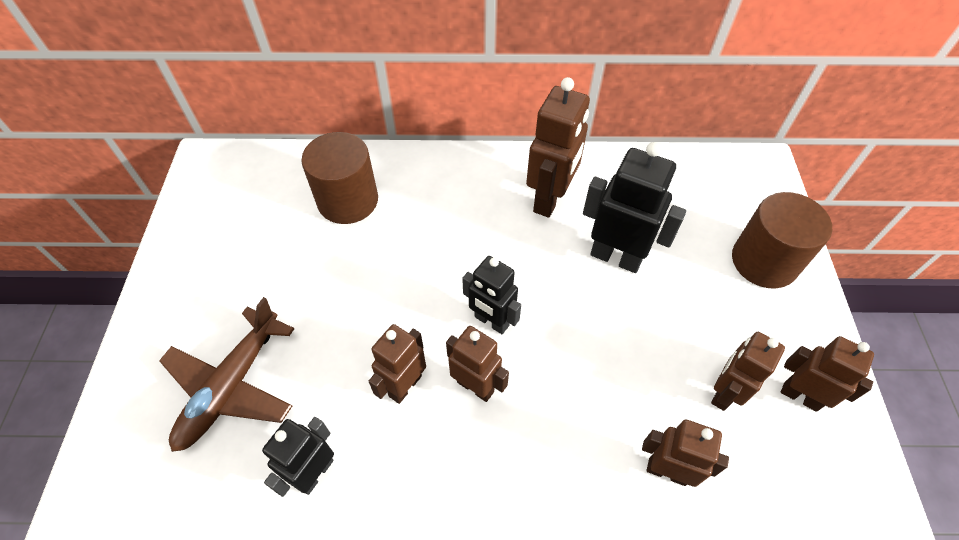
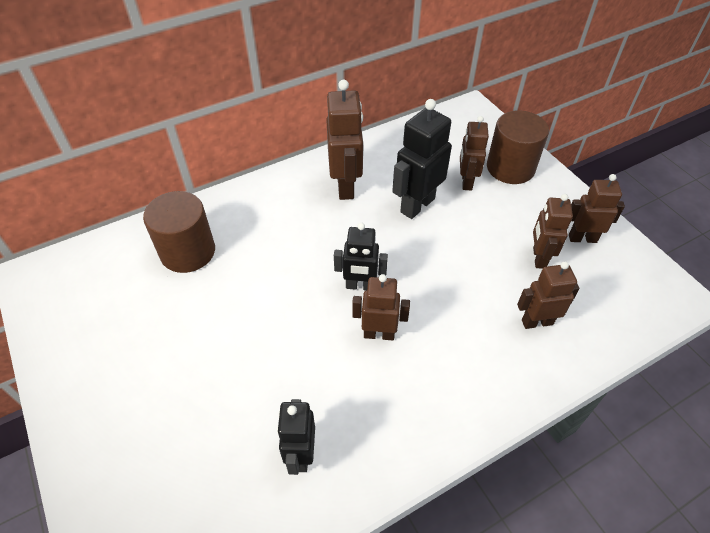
camera: 30 degrees left, 5 degrees down
brown plane [159,297,294,452] -> none
brown robot [369,324,426,404] -> brown robot moved to [460,116,489,190]
black robot [583,142,686,273] -> black robot turned 45 degrees counterclockwise [392,99,452,219]

